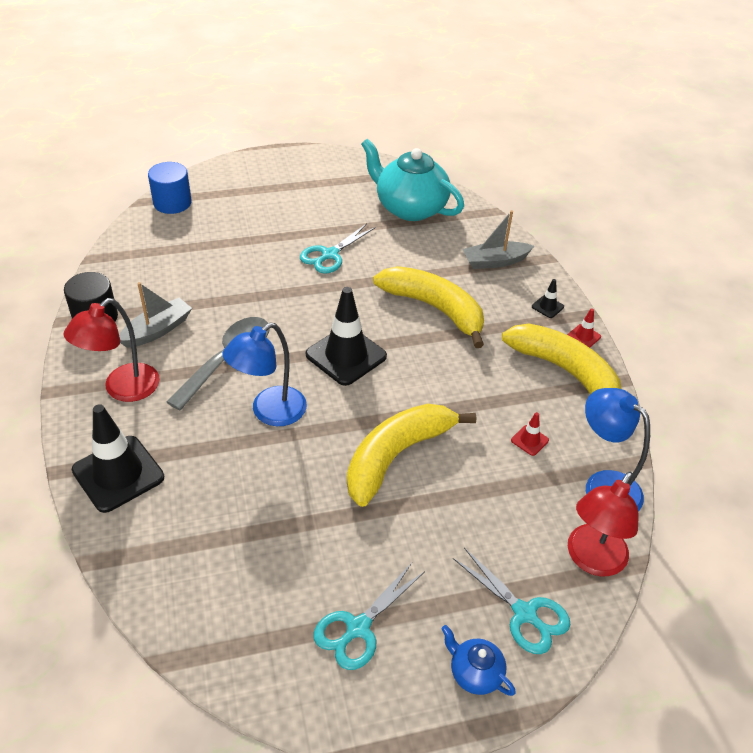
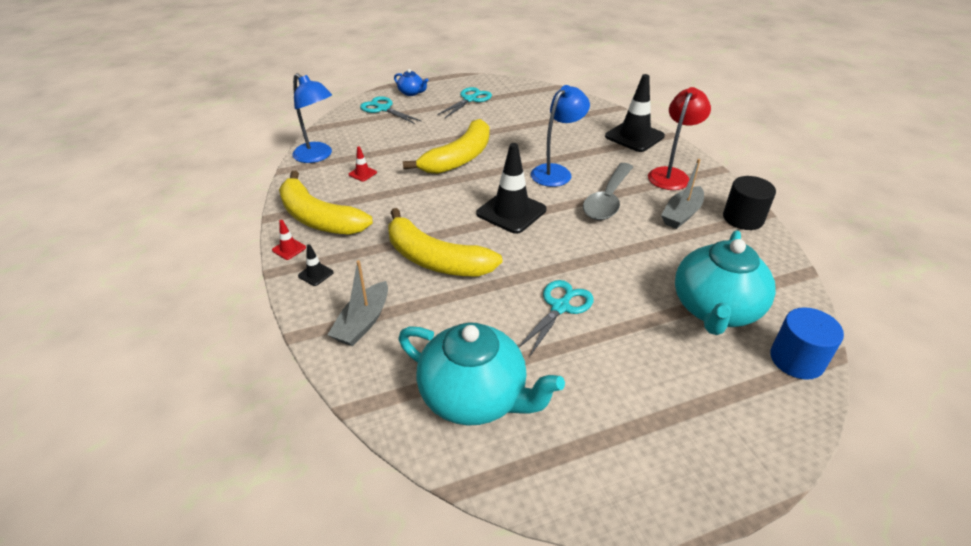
camera: 175 degrees right, 5 degrees down
grey boat [463,210,534,269] -> grey boat turned 135 degrees clockwise [327,260,388,346]
red lamp [568,471,638,576] -> none
none -> turquoise teapot [675,230,776,335]

